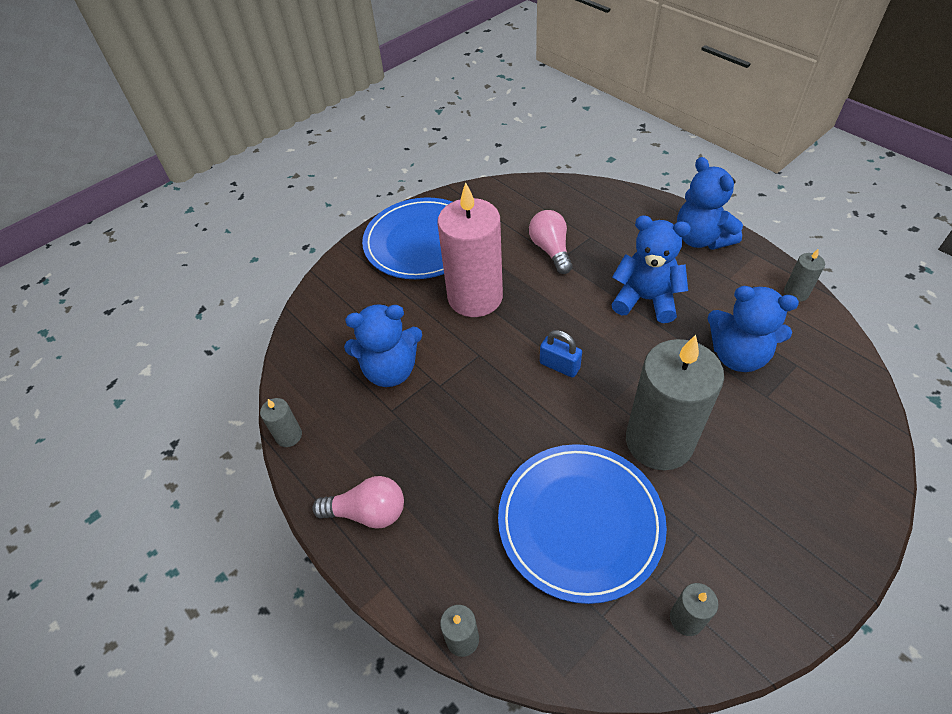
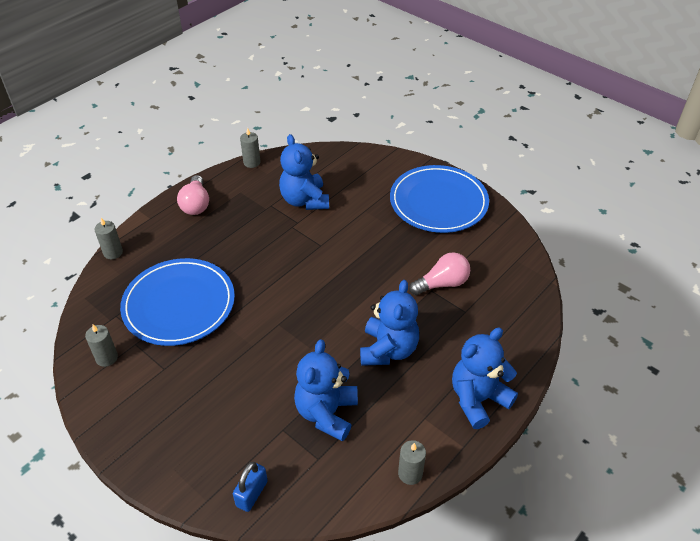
camera: 80 degrees right, 5 degrees down
pink candle [437,182,503,317] -> none
blue padlock [540,330,582,378] -> blue padlock moved to [233,462,268,512]
grey candle [626,335,724,470] -> none

